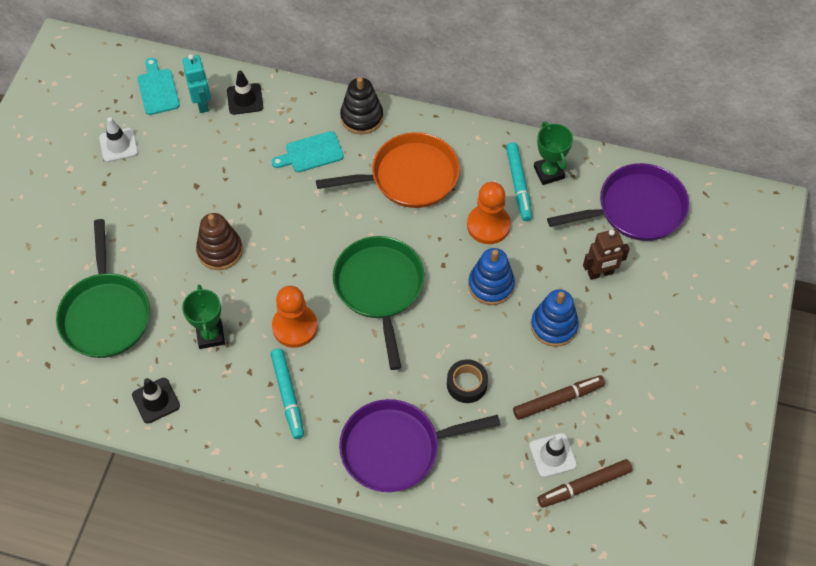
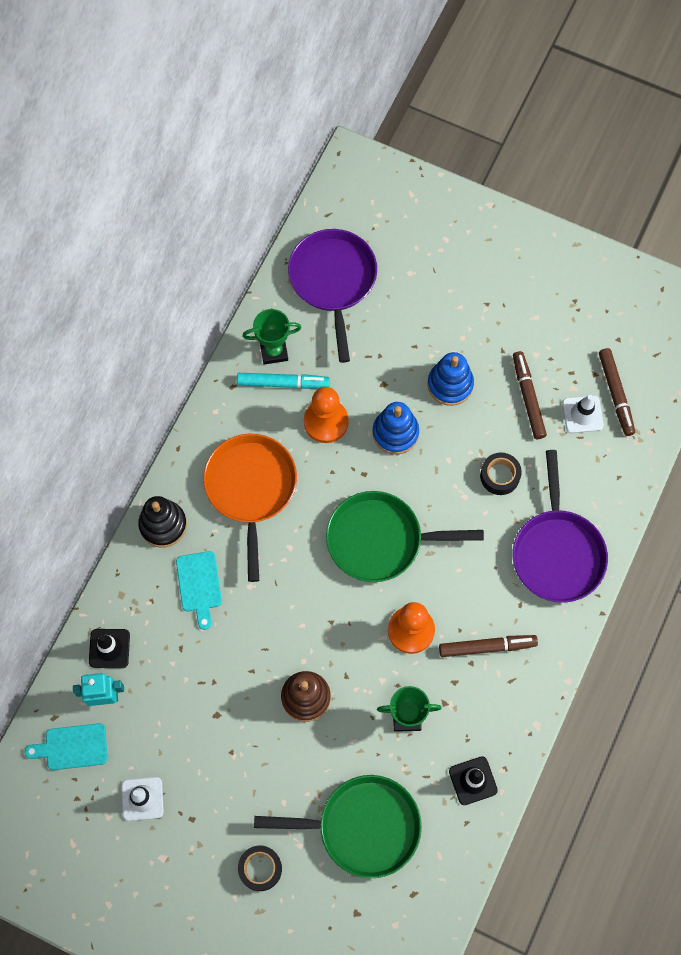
camera: 80 degrees left, 10 degrees up
turquoise marker [271,349,304,439] -> brown marker [439,635,538,657]
brown robot [583,229,630,280] -> none
none -> black tape [238,846,282,891]

